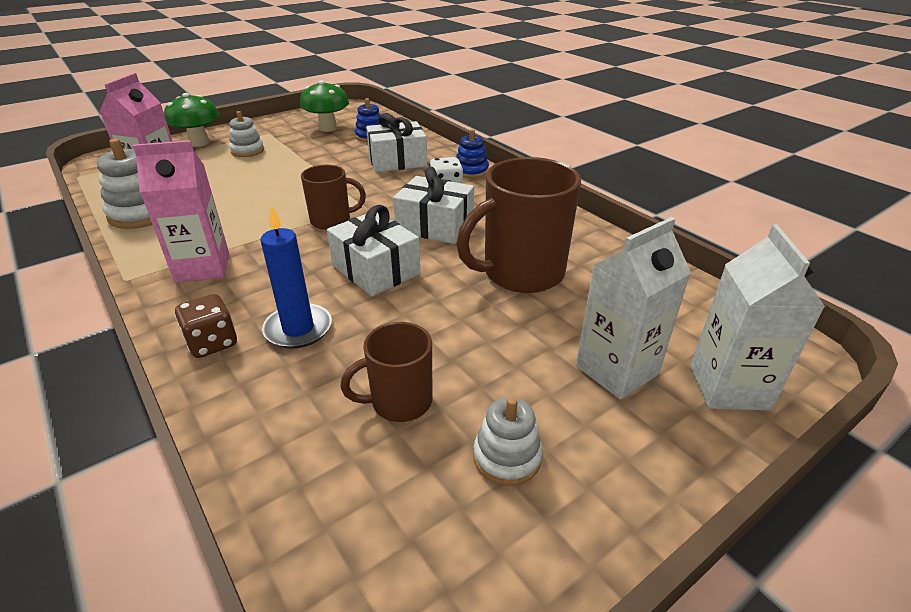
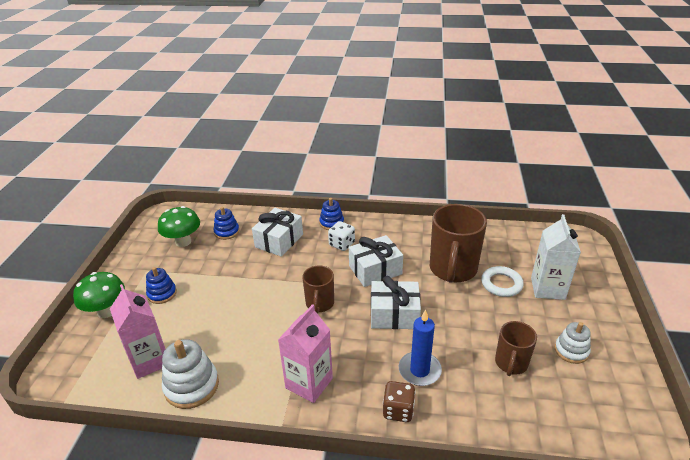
camera: 45 degrees left, 0 degrees up
white stacking toy [229,111,264,157] -> blue stacking toy [146,267,177,304]
brown mug [301,165,366,230] -> brown mug turned 150 degrees clockwise [302,265,334,313]
white carton [690,224,825,410] -> none
none -> white ring [481,266,524,297]

